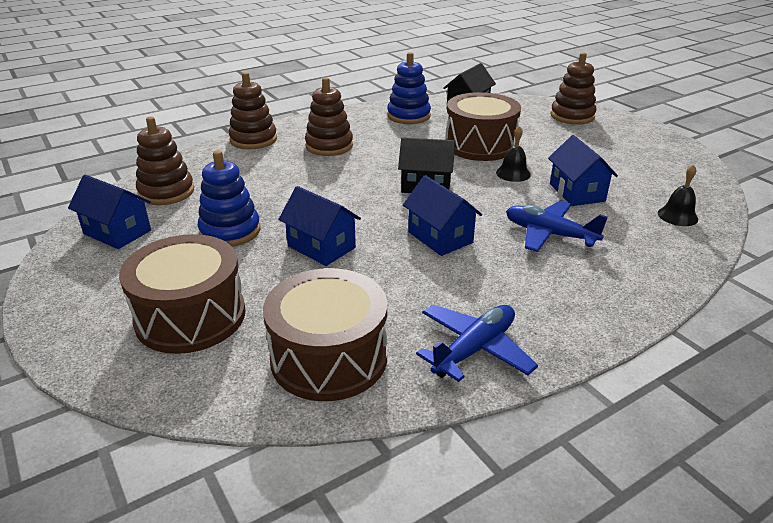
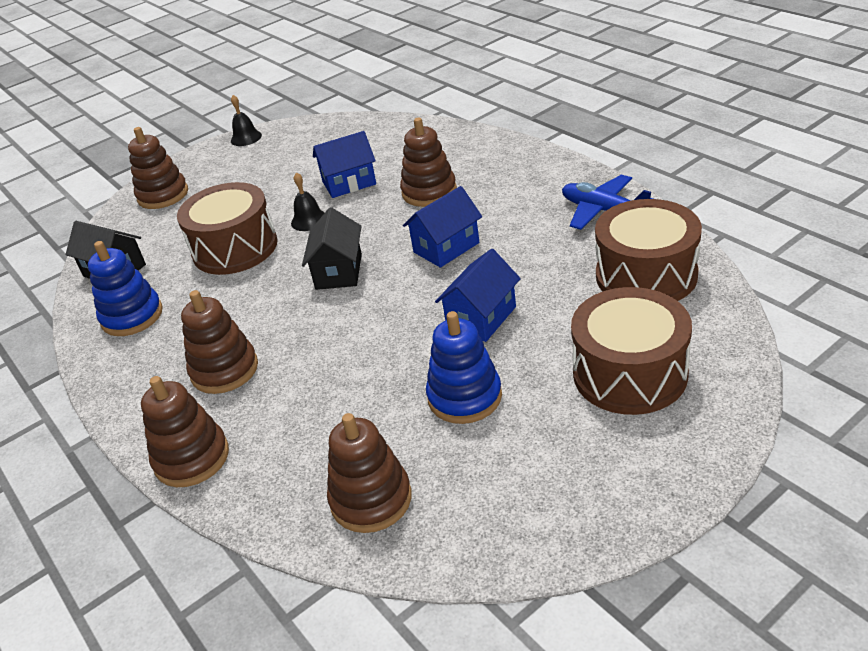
camera: 90 degrees left, 5 degrees up
blue house [68,175,151,249] -> none
blue plane [506,200,608,252] -> brown stacking toy [400,118,457,207]
black bell [658,164,698,226] -> black bell moved to [231,95,262,146]

